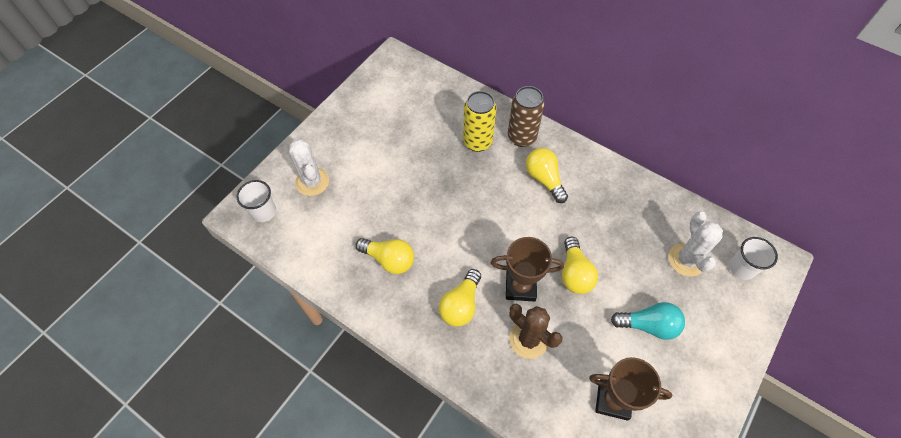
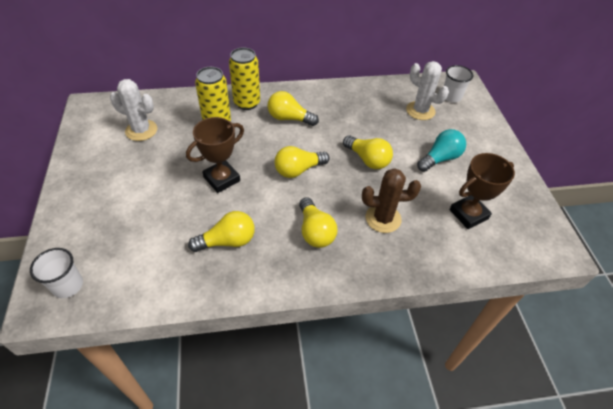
camera: 45 degrees left, 10 degrees down
white cactus [289,139,329,196] -> white cactus moved to [110,79,157,141]
brown trophy [491,237,564,302] -> brown trophy moved to [186,117,244,193]
brown can [508,86,545,147] -> yellow can [229,47,260,110]
none -> yellow light bulb [275,146,330,178]

